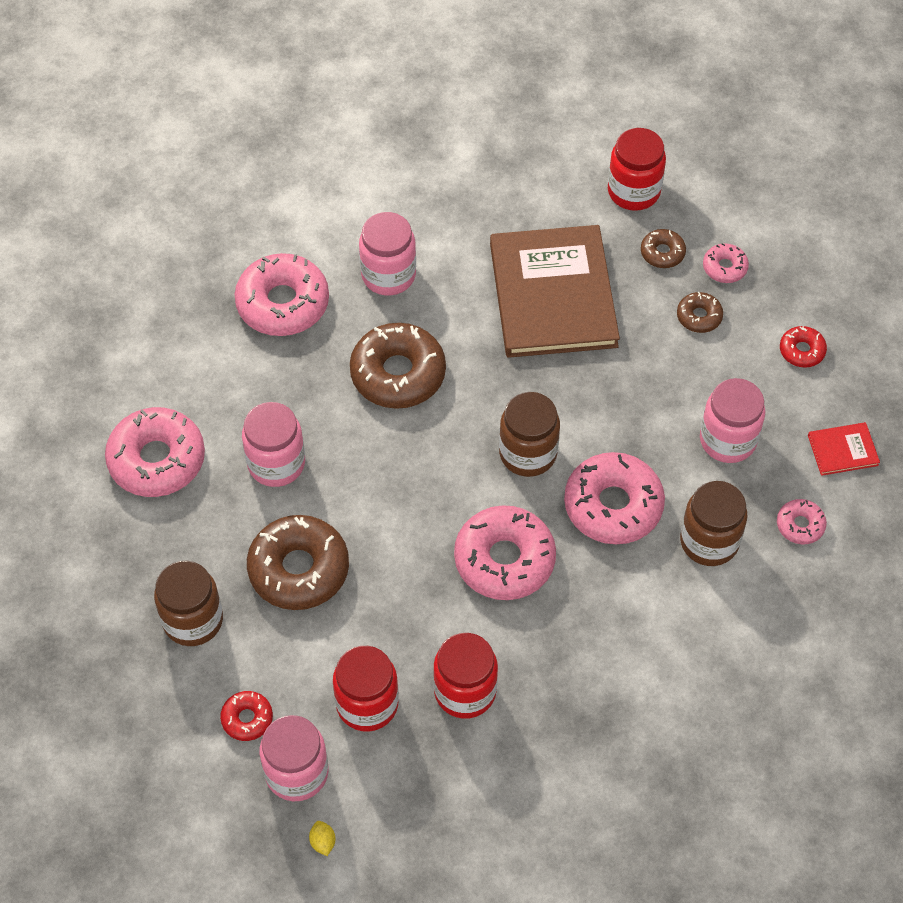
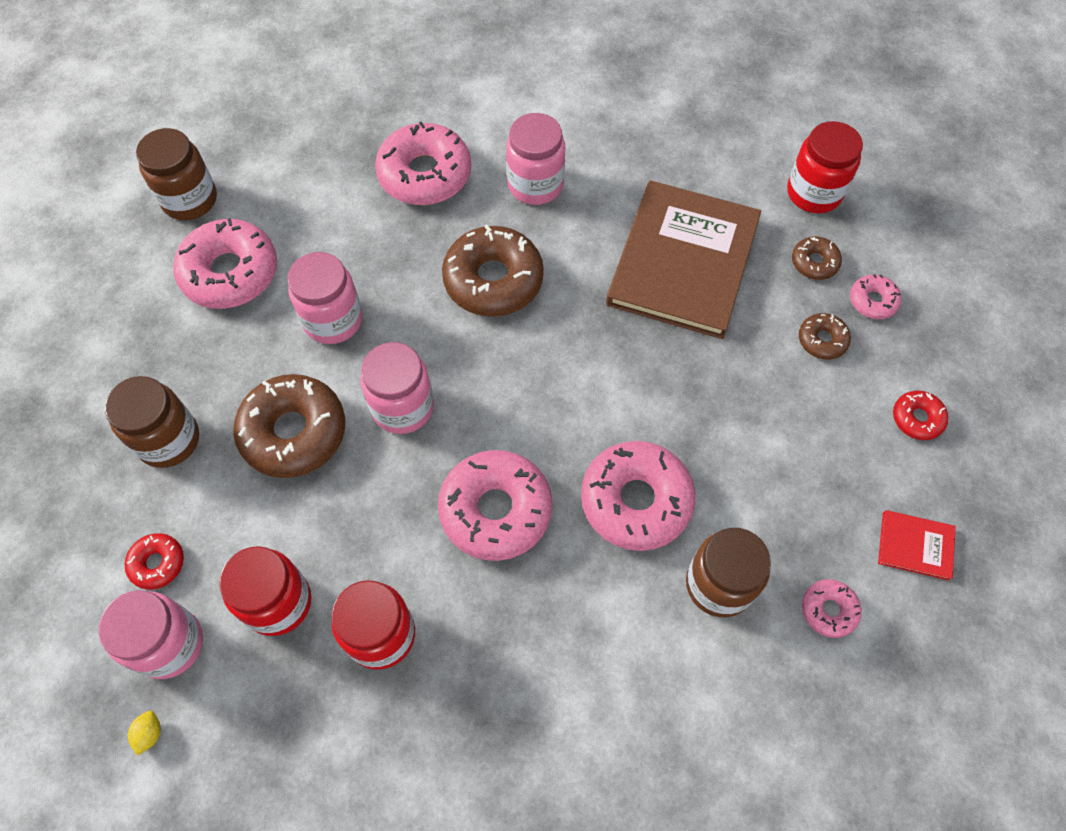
camera: 25 degrees right, 5 degrees up
brown jar [499,392,560,477] -> brown jar moved to [136,128,217,220]
pink jar [700,378,765,463] -> pink jar moved to [361,342,434,434]

